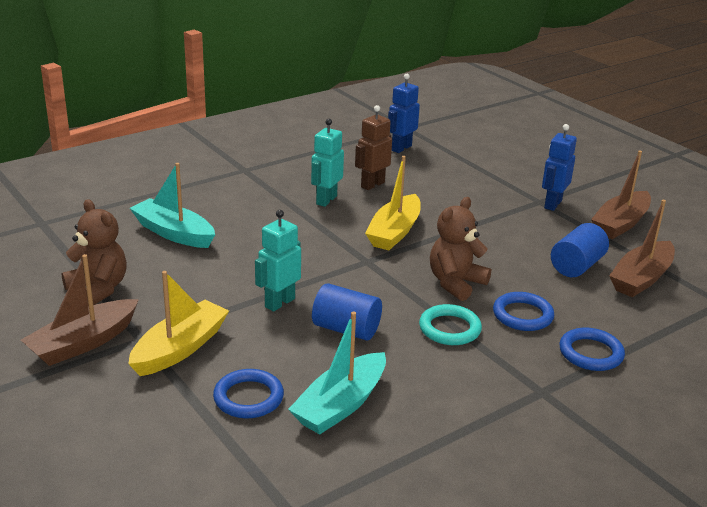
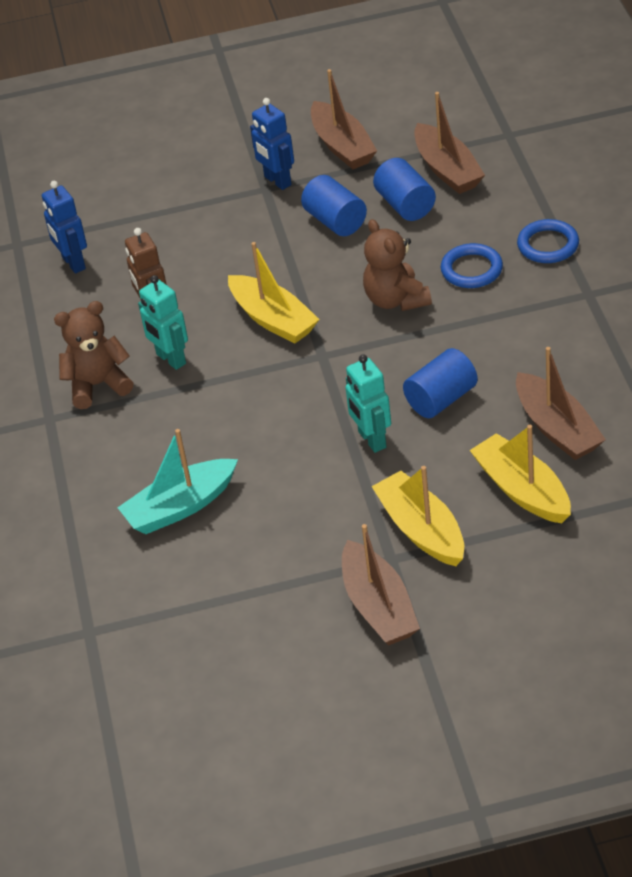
camera: 60 degrees left, 15 degrees up
brown teddy bear [61,199,127,307] -> brown teddy bear moved to [54,301,134,409]
blue ring [213,369,284,418] -> yellow boat [470,425,571,524]
turquoise boat [288,311,386,434] -> brown boat [516,347,606,460]
turquoise ring [419,304,482,345] -> none
none -> blue cylinder [301,175,367,236]

